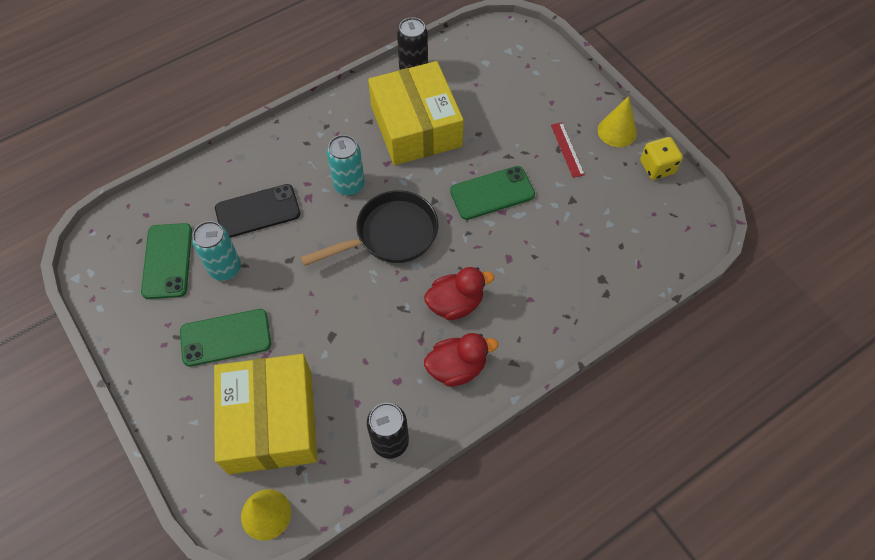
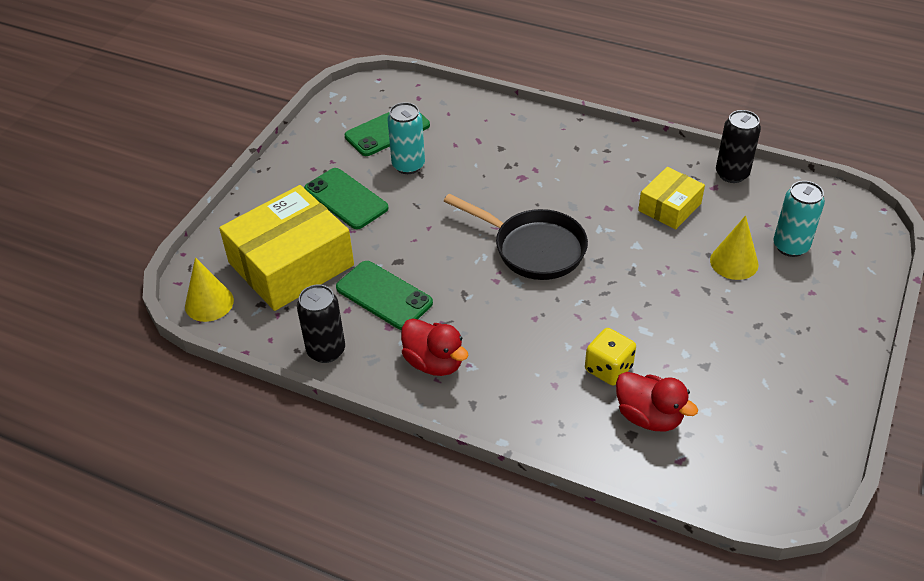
camera: 60 degrees right, 15 degrees down
black phone [215,184,301,238] -> none
turquoise can [327,135,365,196] -> turquoise can moved to [773,181,825,257]
yellow box [368,61,464,165] -> yellow box [638,167,705,229], size x0.53
red duck [424,267,494,320] -> red duck moved to [616,372,698,431]
green phone [450,166,535,220] -> green phone moved to [336,261,433,330]
red ruler [551,122,585,178] -> none
yellow cone [598,96,637,147] -> yellow cone moved to [710,215,759,280]
yellow dice [640,137,683,180] -> yellow dice moved to [585,328,636,386]

